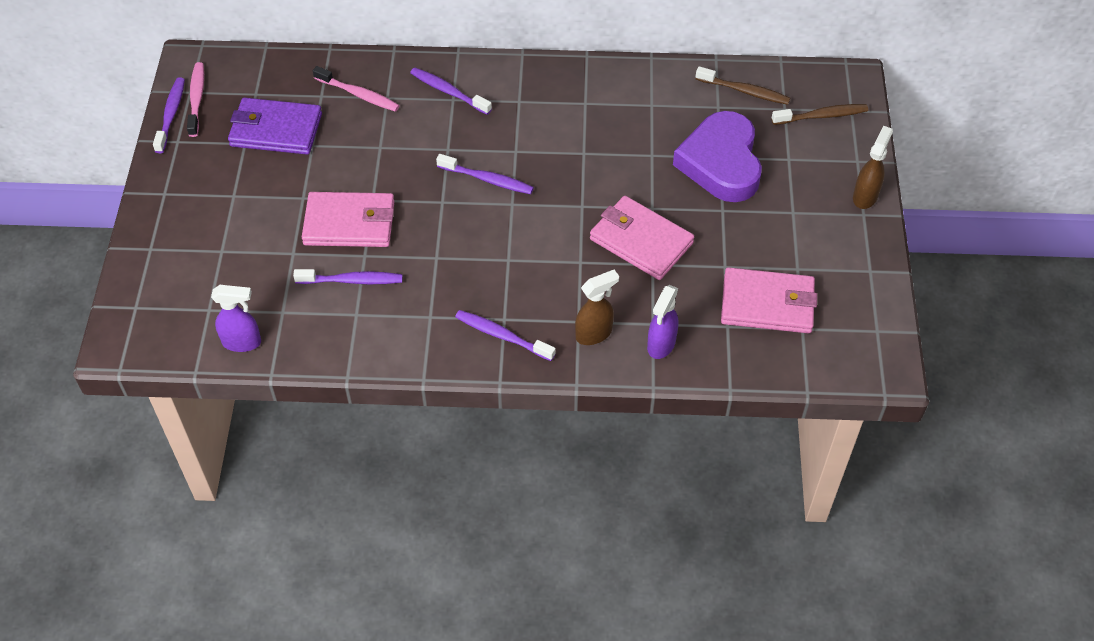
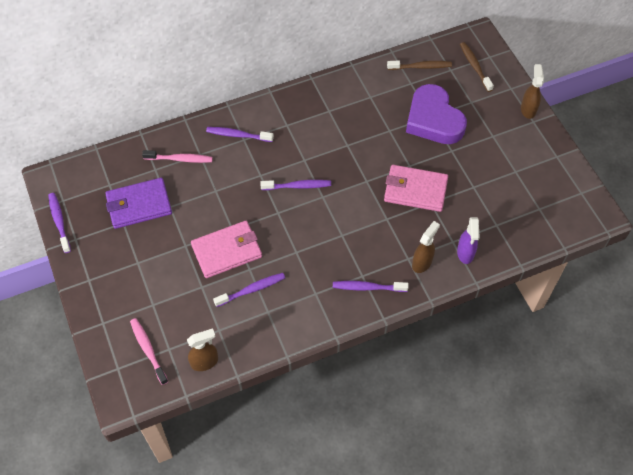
camera: 25 degrees left, 5 degrees up
pink toothbrush [187,62,204,137] -> pink toothbrush moved to [130,318,168,385]
purple spray bottle [211,285,261,352] -> brown spray bottle [187,328,218,371]
pink wallet [721,267,817,333] -> none
brown toothbrush [772,104,868,125] -> brown toothbrush turned 75 degrees counterclockwise [460,42,494,92]

